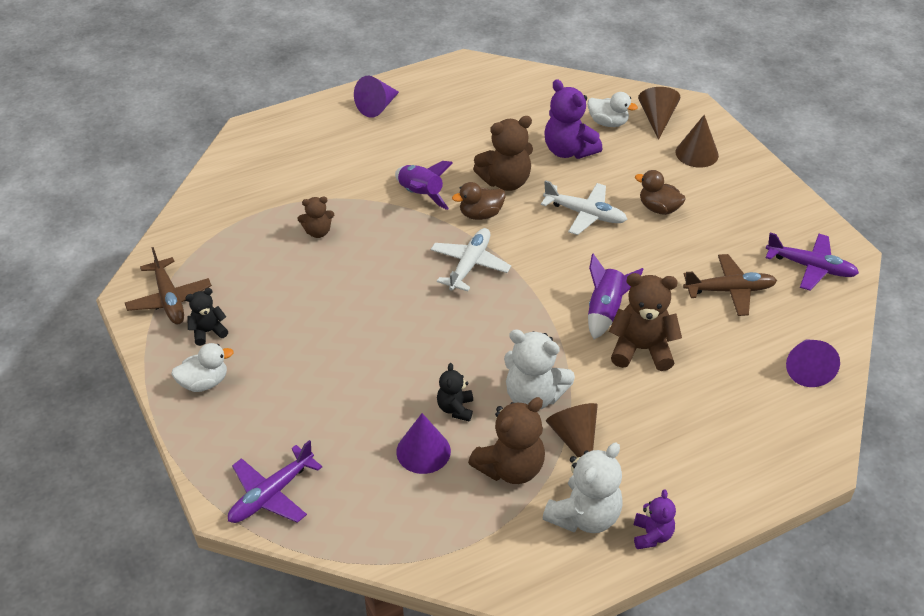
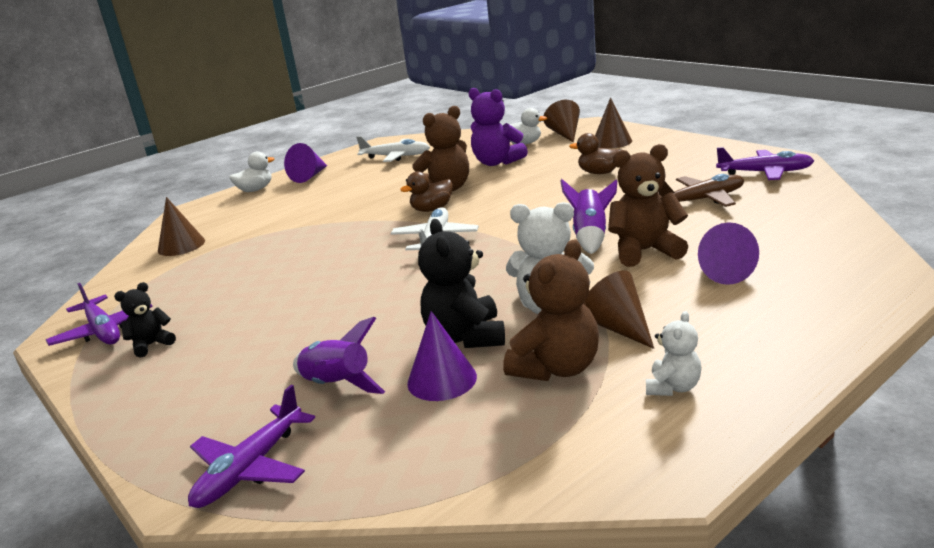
camera: 10 degrees left, 20 degrees down
brown plane [125,247,212,324] -> purple plane [46,283,153,346]
white duck [171,343,234,392] -> white duck moved to [229,151,274,192]
brown teddy bear [298,197,334,238] -> none
purple rocket [395,161,453,210] -> purple rocket moved to [293,317,385,394]
black teddy bear [437,363,473,421] -> black teddy bear [418,219,505,348], size x1.77
white plane [541,180,627,235] -> white plane moved to [357,136,430,162]
white teddy bear [542,442,623,533] -> white teddy bear [646,311,701,396], size x0.57
purple teddy bear [634,490,676,549] -> none
purple cone [786,339,840,387] -> purple cone moved to [698,222,759,285]
none -> brown cone [158,197,205,256]

